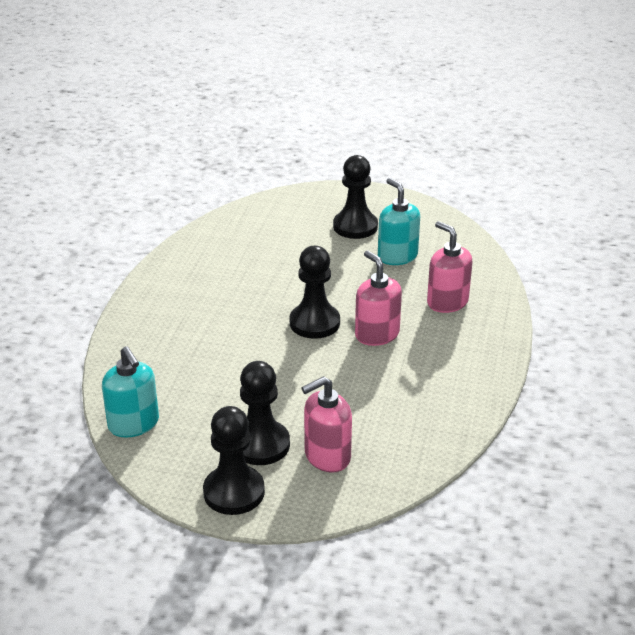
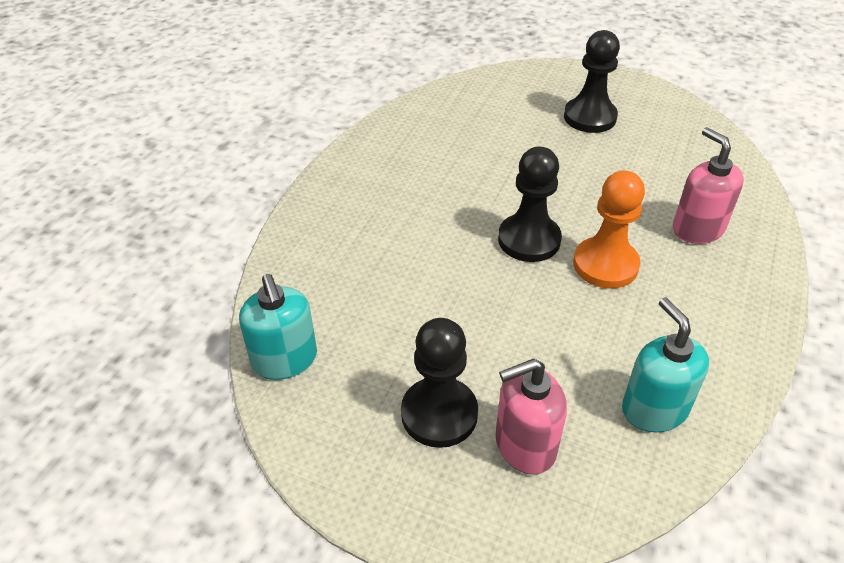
camera: 10 degrees right, 10 degrees up
black pawn [203,406,265,515] -> none
pink soap dispenser [355,250,402,346] -> orange pawn [573,171,645,289]
turquoise soap dispenser [378,178,420,265] -> turquoise soap dispenser moved to [622,298,709,432]

